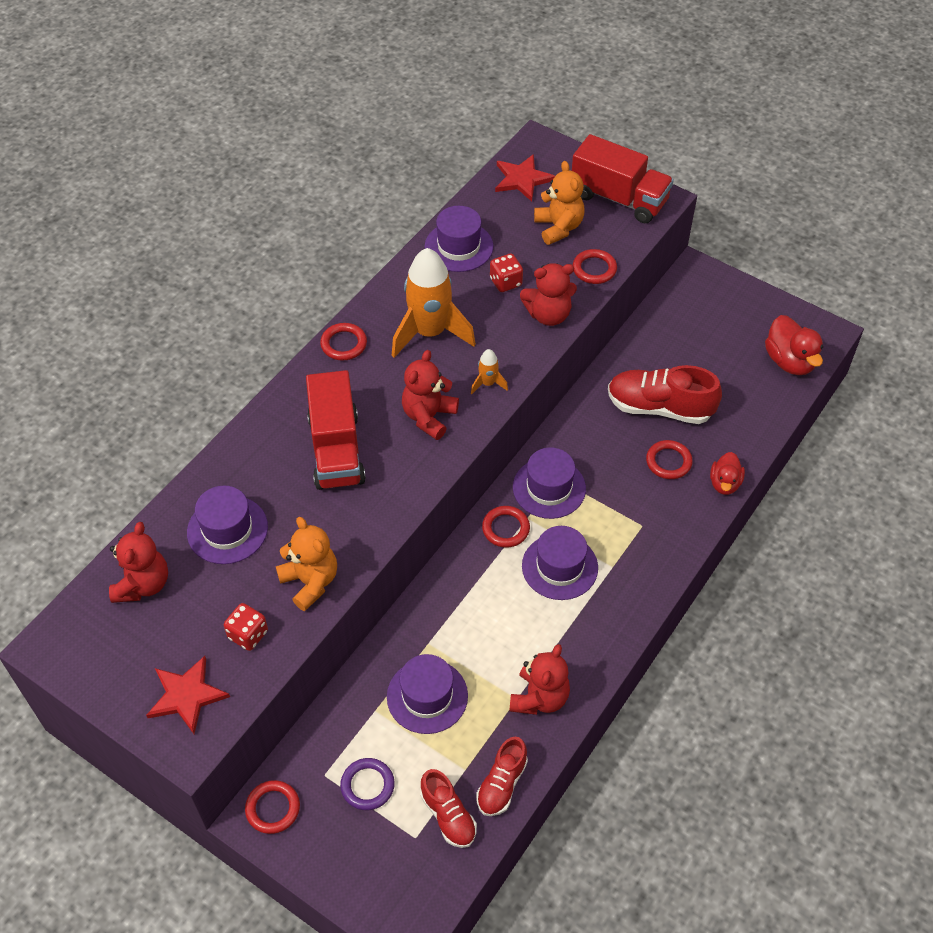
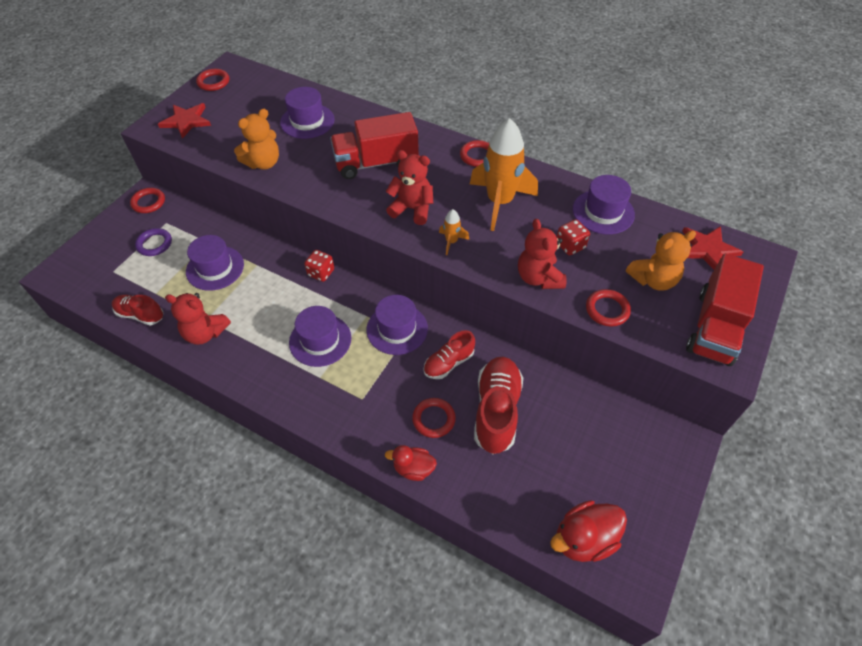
camera: 85 degrees right, 0 degrees up
red teddy bear [109,522,168,603] -> none
red dice [224,603,268,651] -> red dice moved to [304,250,334,282]
red shoe [420,769,477,848] -> red shoe moved to [423,330,475,379]
red ring [482,506,530,548] -> red ring moved to [196,69,229,91]

